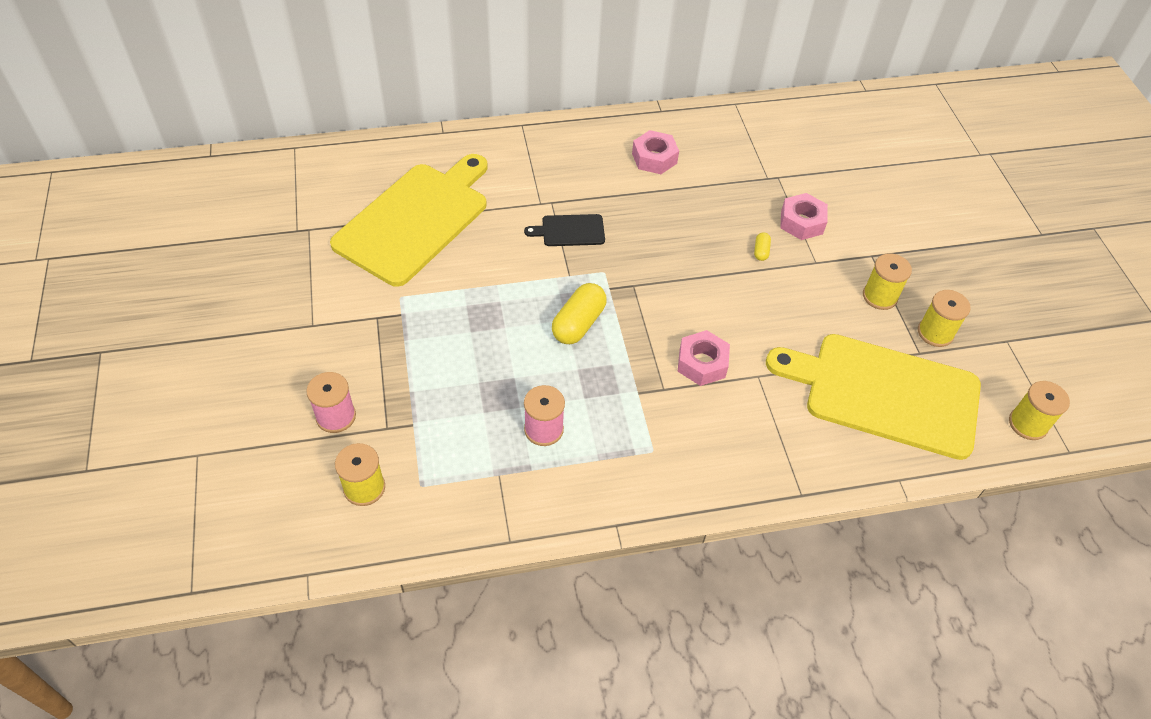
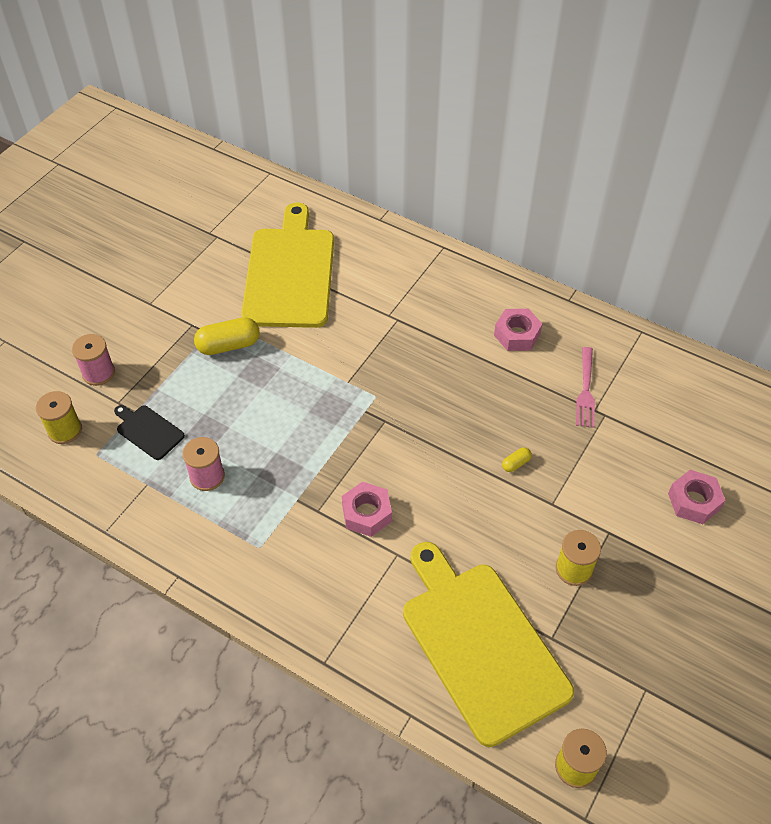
camera: 45 degrees right, 0 degrees up
yellow cutting board [330,154,488,287] -> yellow cutting board turned 75 degrees counterclockwise [241,203,334,328]
black cutting board [524,214,605,246] -> black cutting board moved to [114,405,185,460]
yellow capsule [552,283,607,344] -> yellow capsule moved to [194,317,260,355]
pink nut [780,193,828,240] -> pink nut moved to [668,470,725,524]
yellow spool [918,290,971,347] -> none
none -> pink fork [576,347,595,428]

